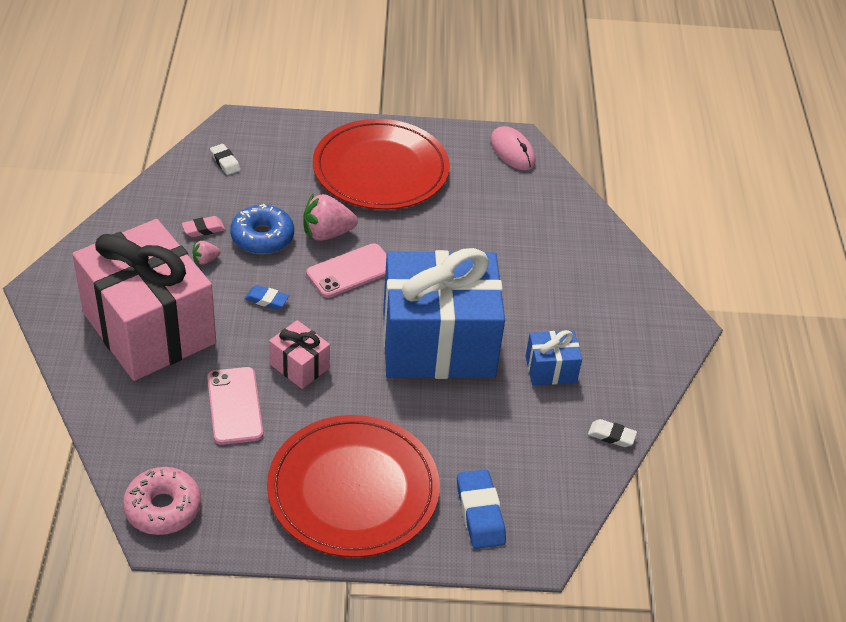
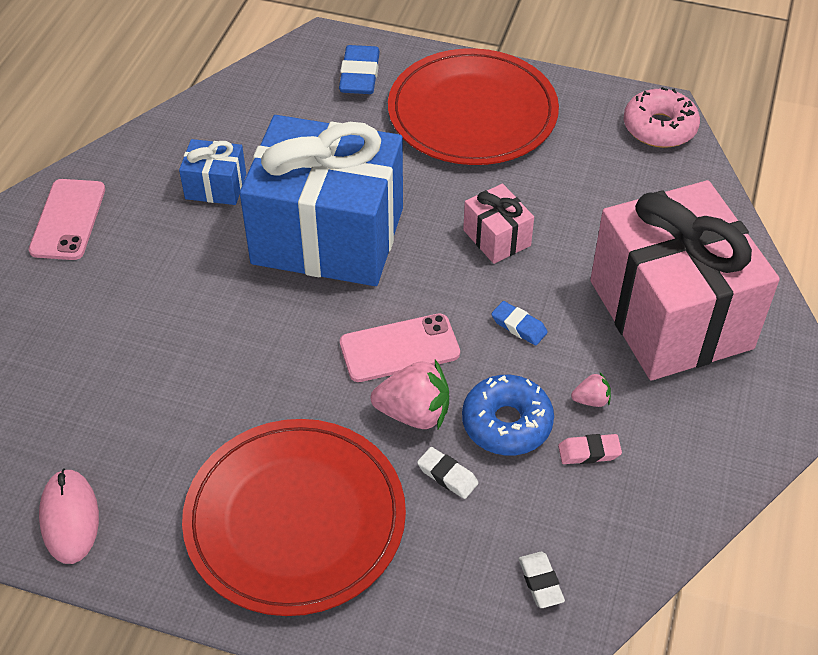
camera: 160 degrees left, 5 degrees up
pink phone [207,367,263,445] -> pink phone moved to [29,179,105,260]
white eraser [588,419,637,447] -> white eraser moved to [417,447,478,499]

